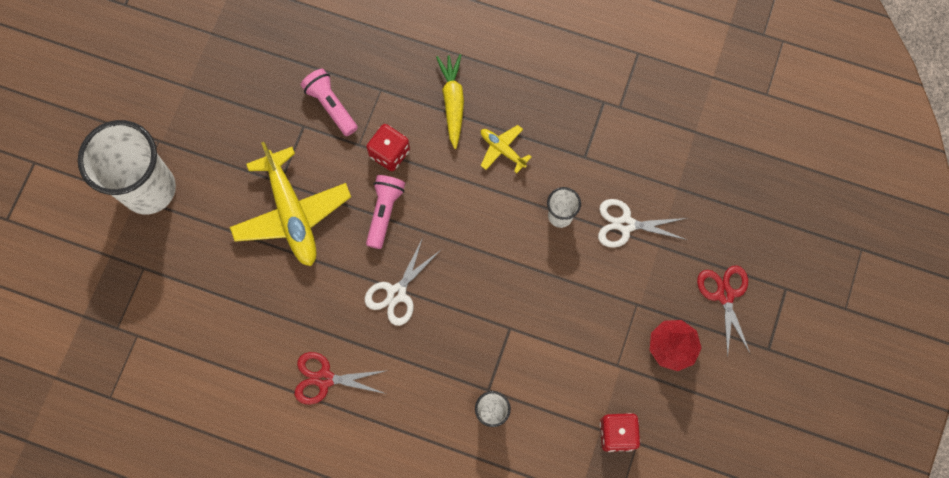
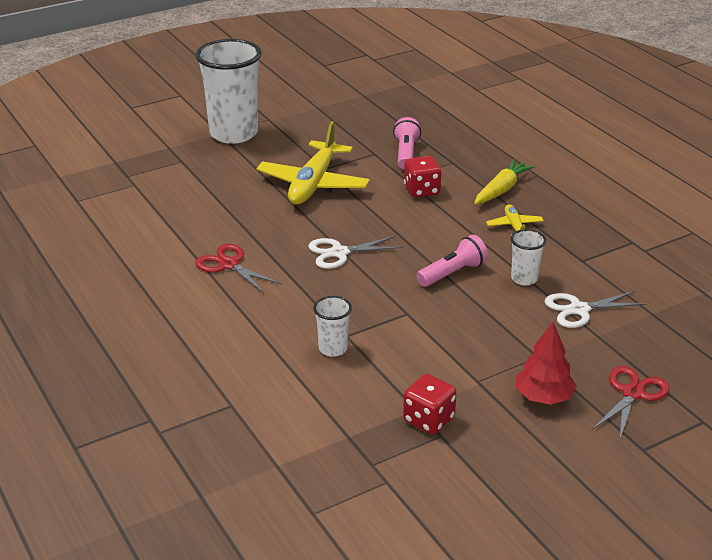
camera: 40 degrees right, 40 degrees down
pink flashlight [366,175,405,249] -> pink flashlight moved to [416,235,488,287]
white scissors [598,199,687,248] -> white scissors turned 60 degrees counterclockwise [545,291,646,328]

